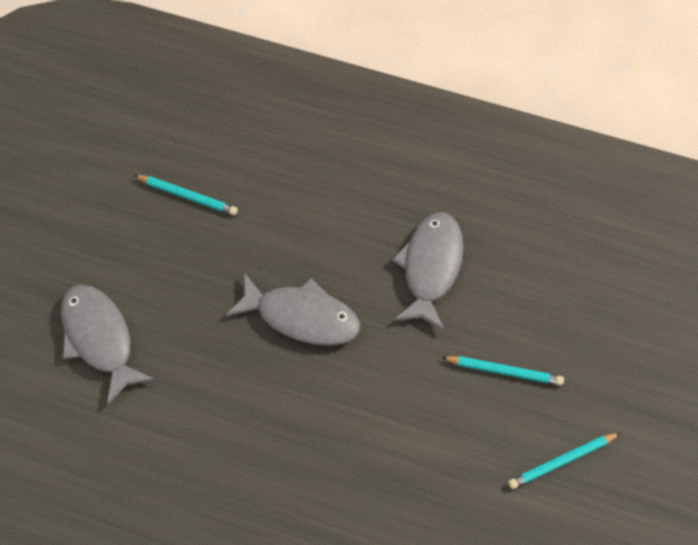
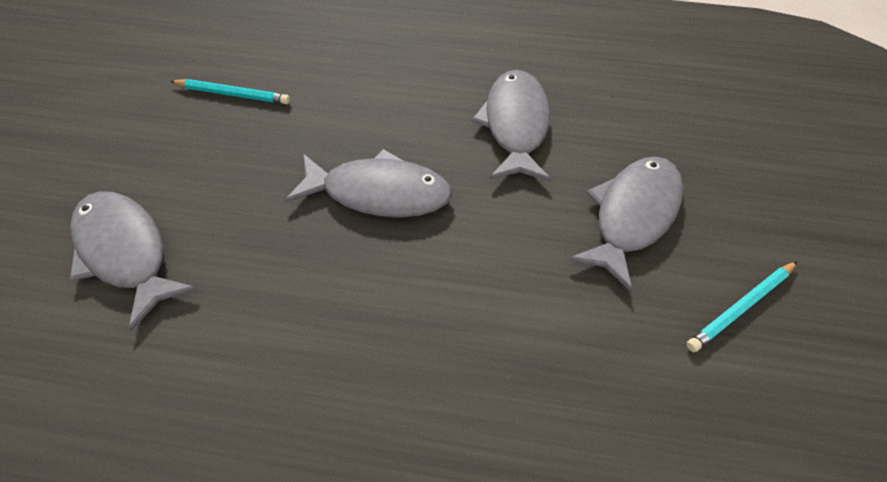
camera: 10 degrees left, 5 degrees down
turquoise pencil [441,356,564,385] -> grey fish [568,157,683,292]

